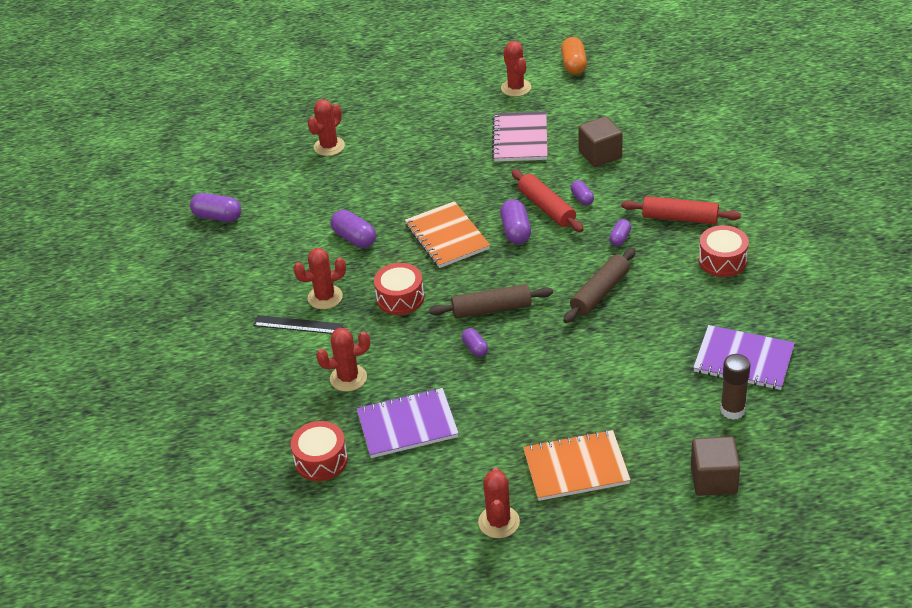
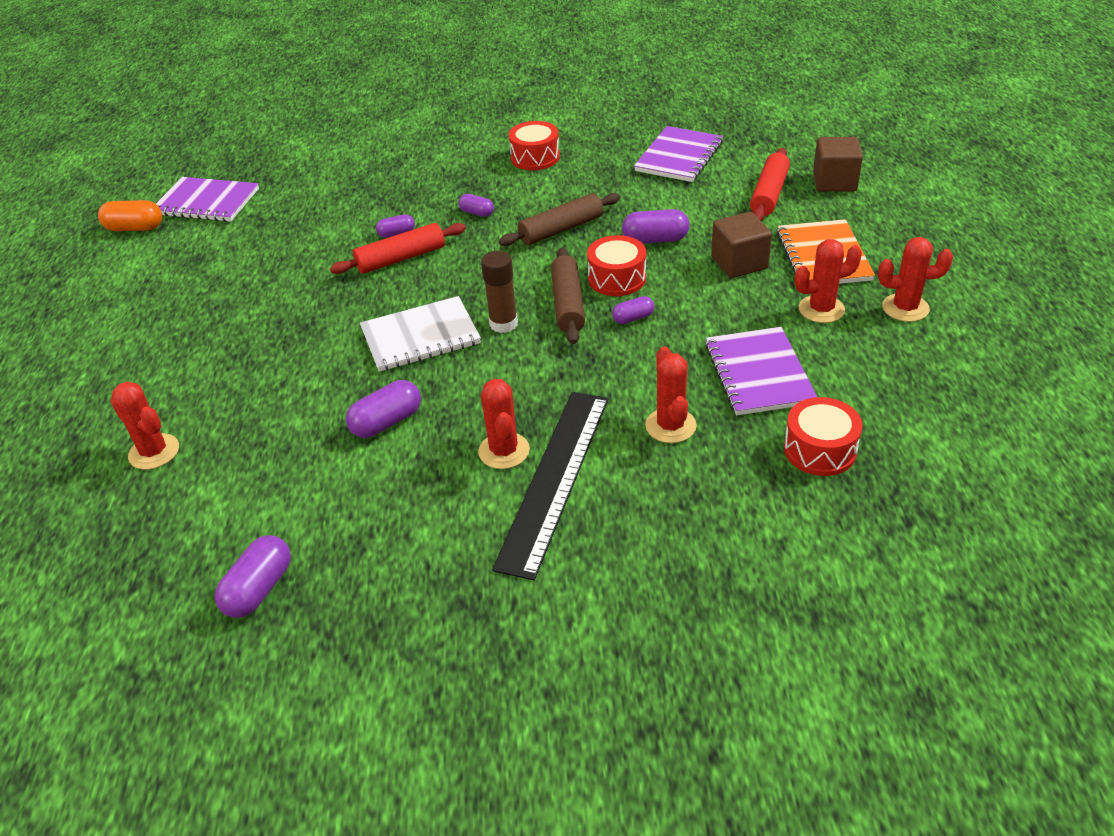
camera: 85 degrees left, 0 degrees up
black ruler [253,315,343,334] -> black ruler [492,392,608,580], size x1.89
red drum [374,263,424,315] -> red drum moved to [587,235,646,296]
orange notebook [405,201,490,268] -> white notebook [360,296,481,372]
pink notebook [492,111,548,162] -> none
purple capsule [500,199,531,244] -> purple capsule moved to [622,209,690,244]
red cactus [501,41,531,97] -> red cactus moved to [795,239,862,323]
brown rolling pin [563,248,636,323] -> brown rolling pin turned 75 degrees counterclockwise [499,193,620,246]
brown cube [578,116,623,167] -> brown cube moved to [711,212,772,278]
red rolling pin [621,196,741,224] -> red rolling pin moved to [750,148,790,221]
brown glue stick [720,354,751,420] -> brown glue stick moved to [481,251,518,333]
none -> purple notebook [156,177,259,222]

